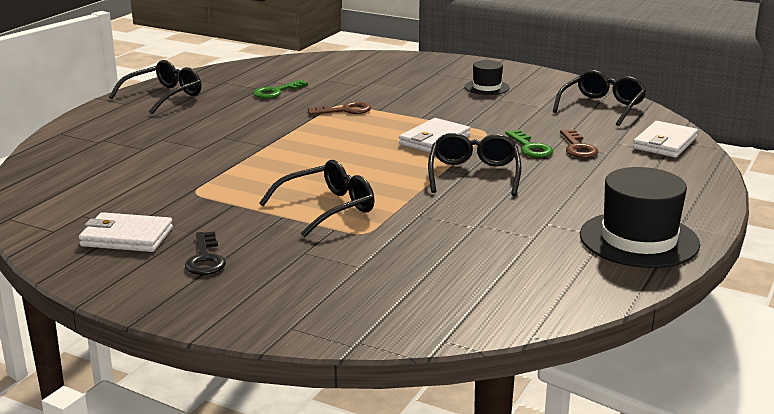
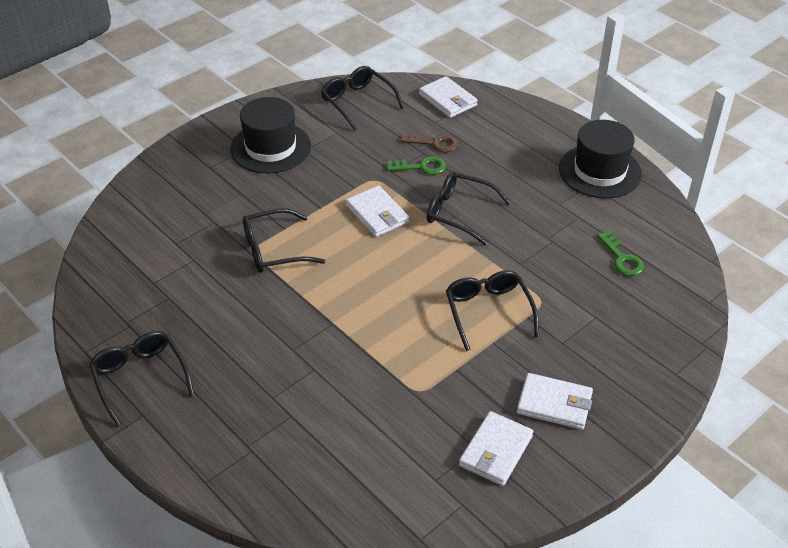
camera: 70 degrees left, 20 degrees up
black key [185,231,226,275] -> white wallet [517,373,593,430]
green key [253,80,308,99] -> green key moved to [597,231,644,276]
brown key [308,101,371,115] -> black glasses [243,208,325,273]
black hat [465,60,510,95] -> black hat [230,97,311,173], size x1.87

